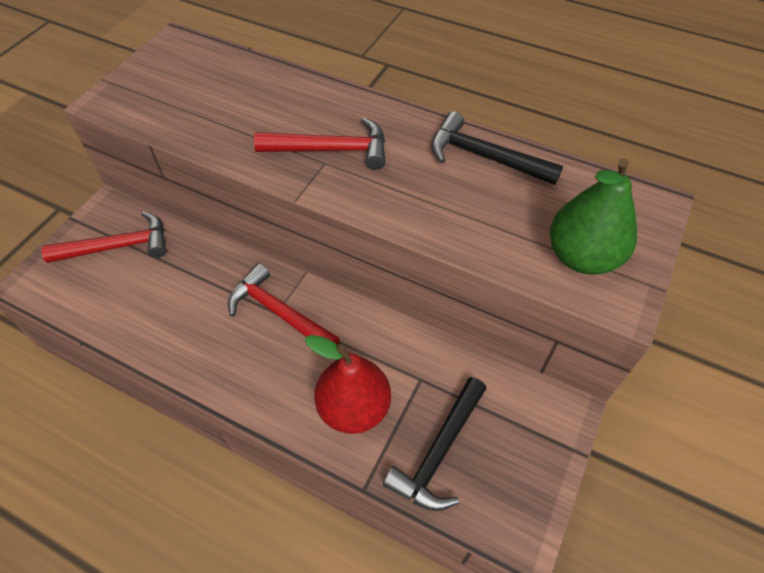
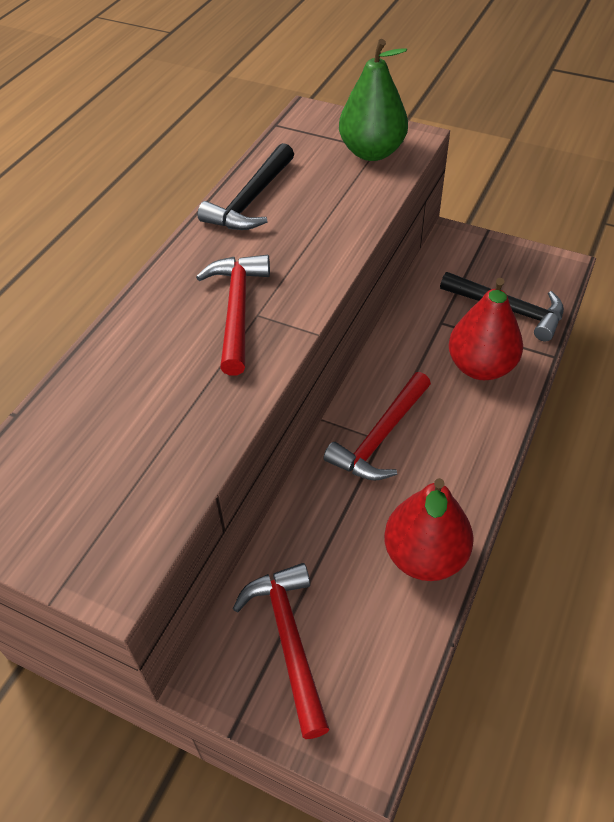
camera: 90 degrees left, 5 degrees down
none -> red pear [384,478,474,581]

